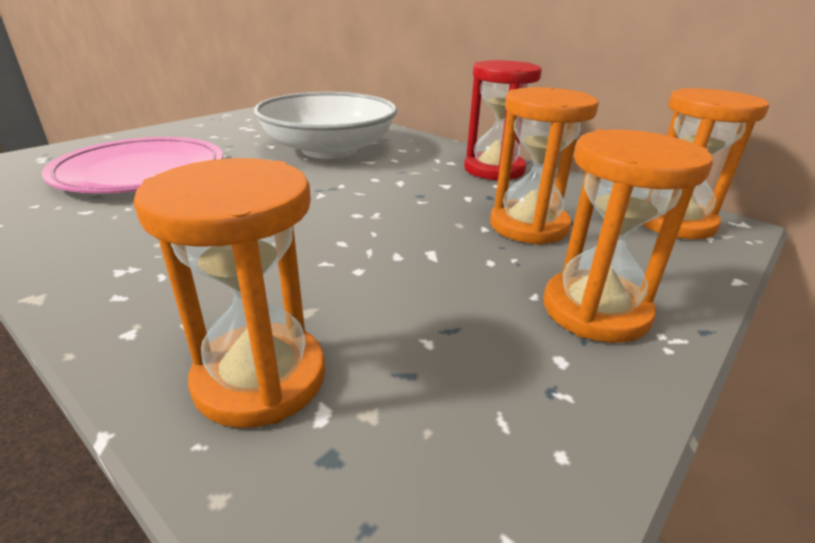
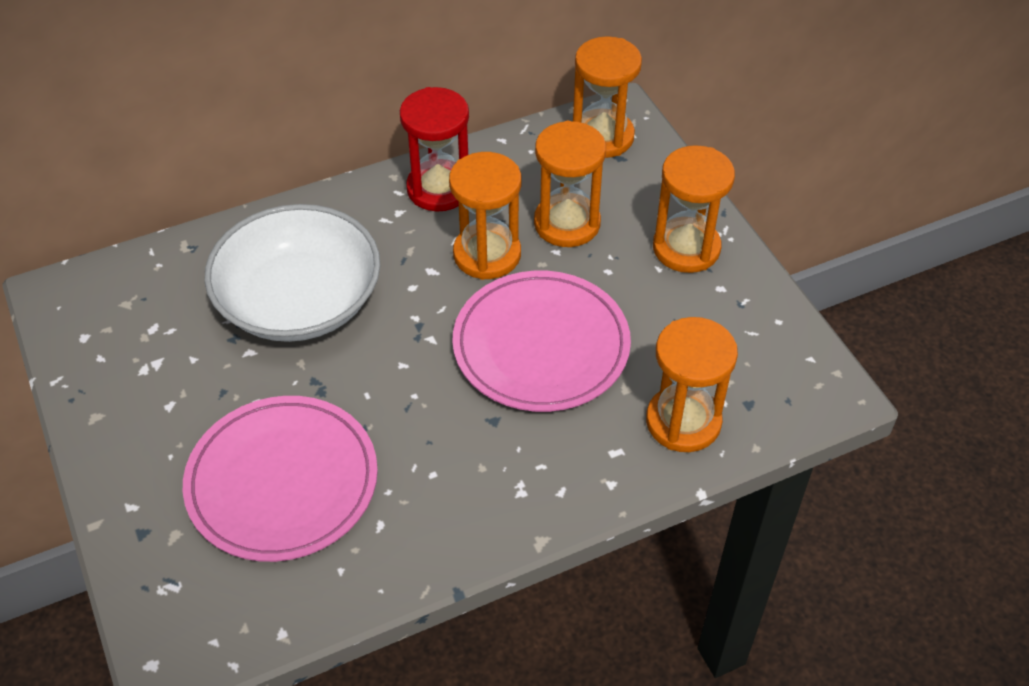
camera: 65 degrees left, 20 degrees up
none -> orange hourglass [449,152,521,280]
none -> pink plate [452,271,631,412]

